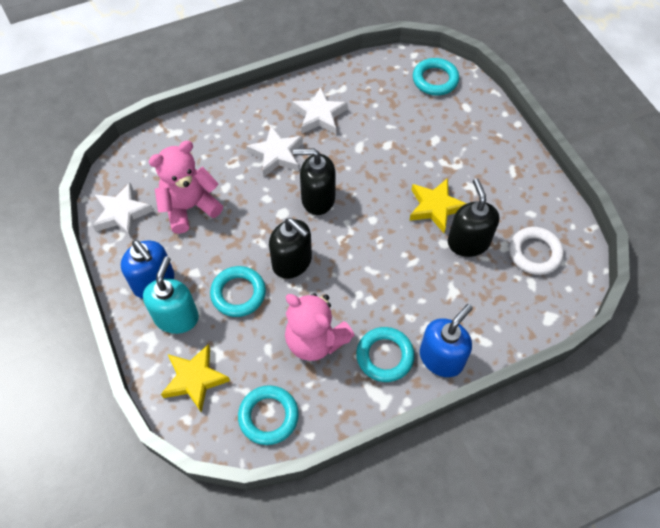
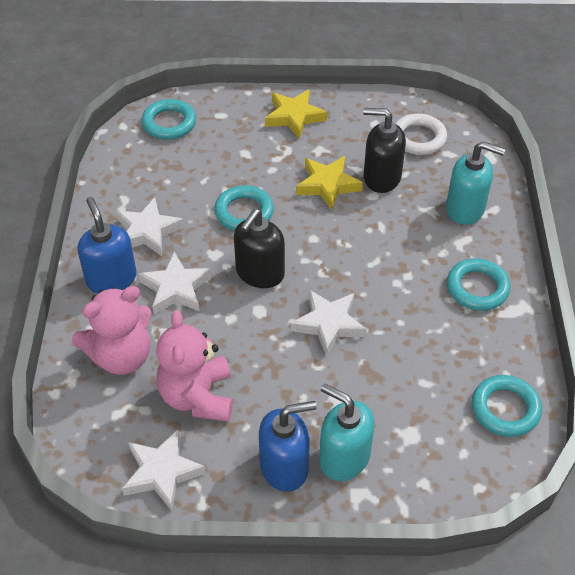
camera: 65 degrees left, 10 degrees down
yellow star [161,344,230,412] -> yellow star moved to [265,89,327,139]
turquoise ring [210,266,266,317] -> turquoise ring moved to [214,185,274,231]
black soap dispenser [269,218,312,279] -> white star [291,290,366,356]
pink teddy bear [285,293,355,361] -> pink teddy bear moved to [72,286,152,375]
blue soap dispenser [420,304,473,377] -> blue soap dispenser moved to [77,197,137,294]
none -> turquoise soap dispenser [446,141,506,225]

